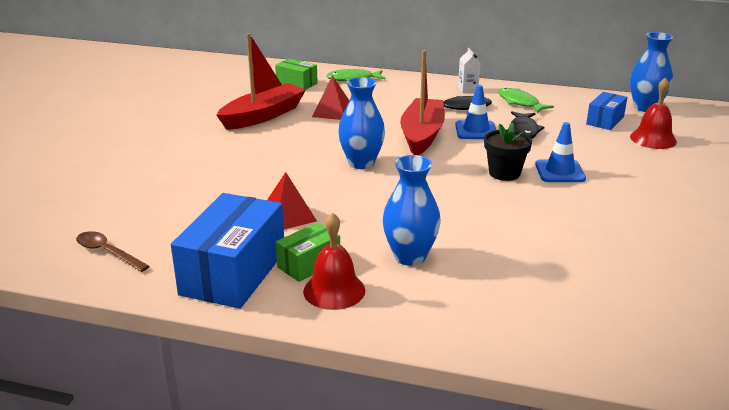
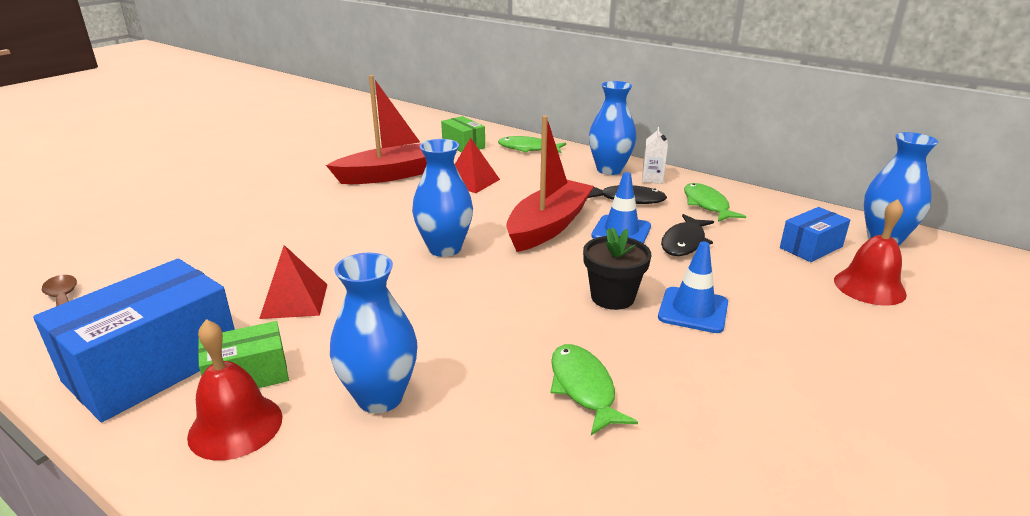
camera: 20 degrees right, 0 degrees up
none -> green fish [550,344,638,435]
none -> blue vase [589,81,636,175]

